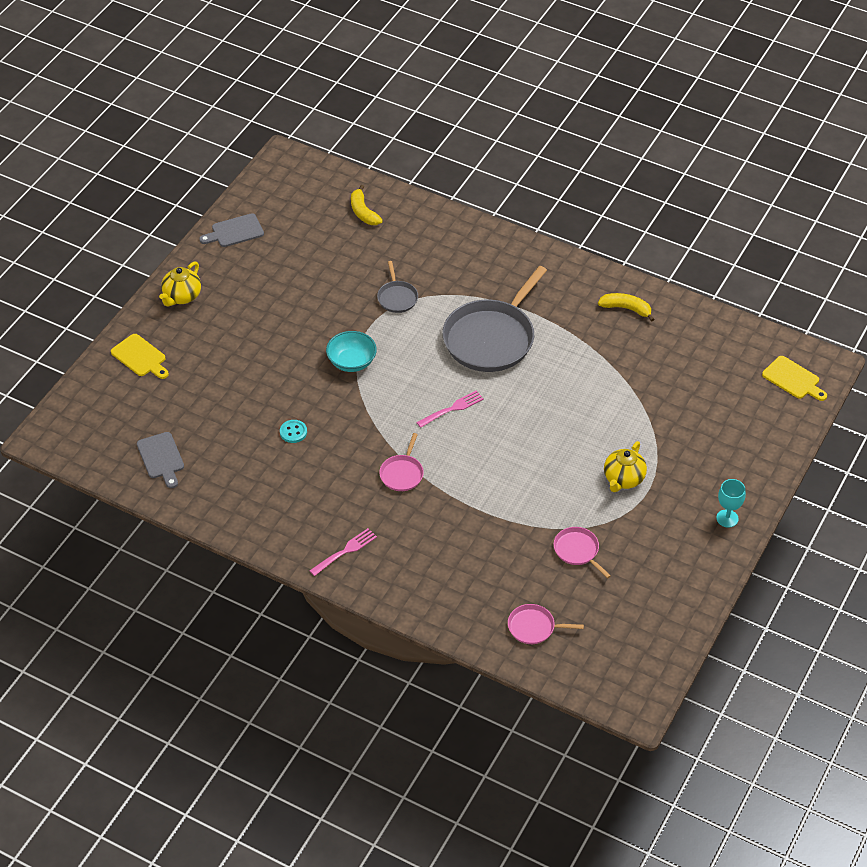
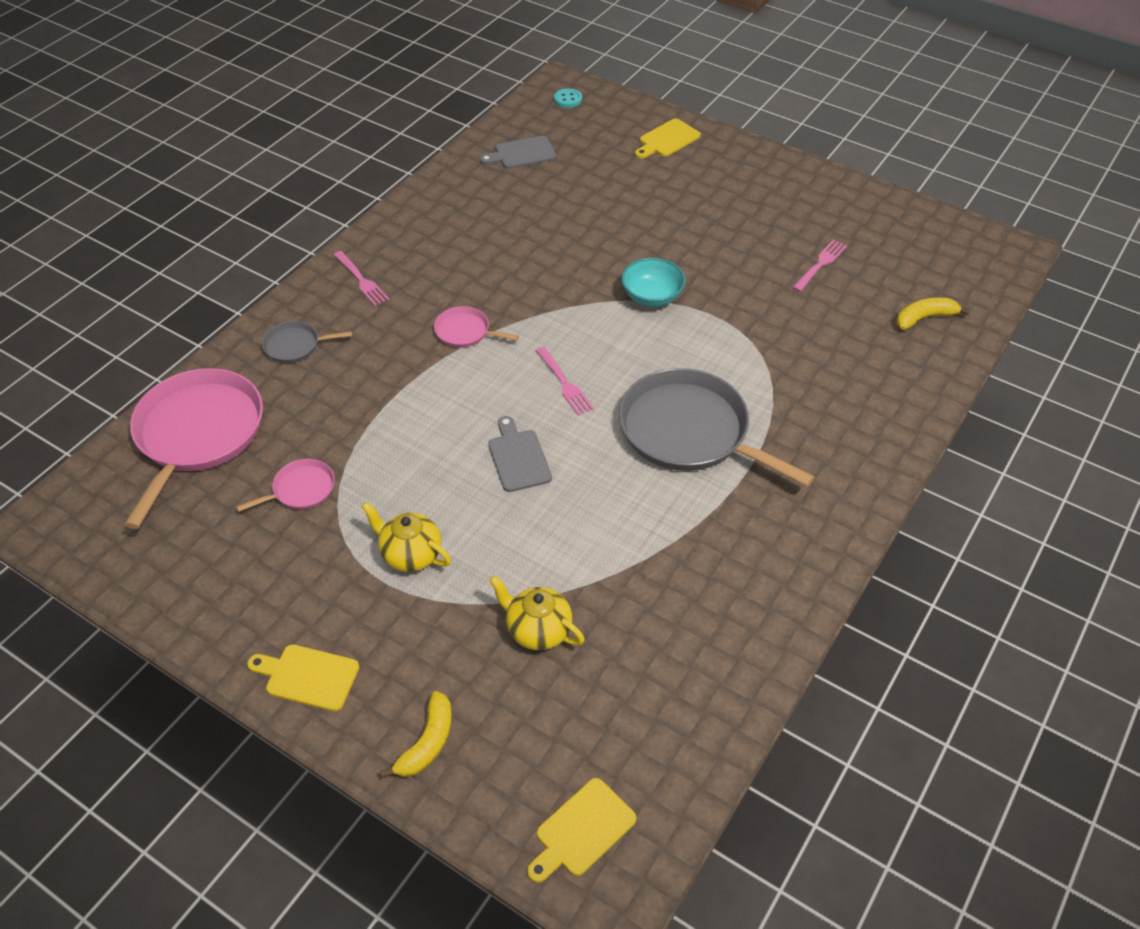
camera: 95 degrees right, 0 degrees up
yellow teapot [159,261,201,307] -> yellow teapot moved to [489,575,585,650]
grey cutting board [199,213,264,247] -> grey cutting board moved to [488,416,552,492]
turquoise button [280,420,307,443] -> turquoise button moved to [554,88,582,108]
grey pan [377,261,418,313] -> grey pan moved to [262,321,352,363]
pink pan [508,604,584,644] -> pink pan [124,368,263,529], size x2.19
yellow banana [598,293,655,322] -> yellow banana moved to [380,691,452,778]
turquoise goblet [716,479,746,527] -> yellow cutting board [247,644,359,711]
none -> pink fork [792,240,847,292]

